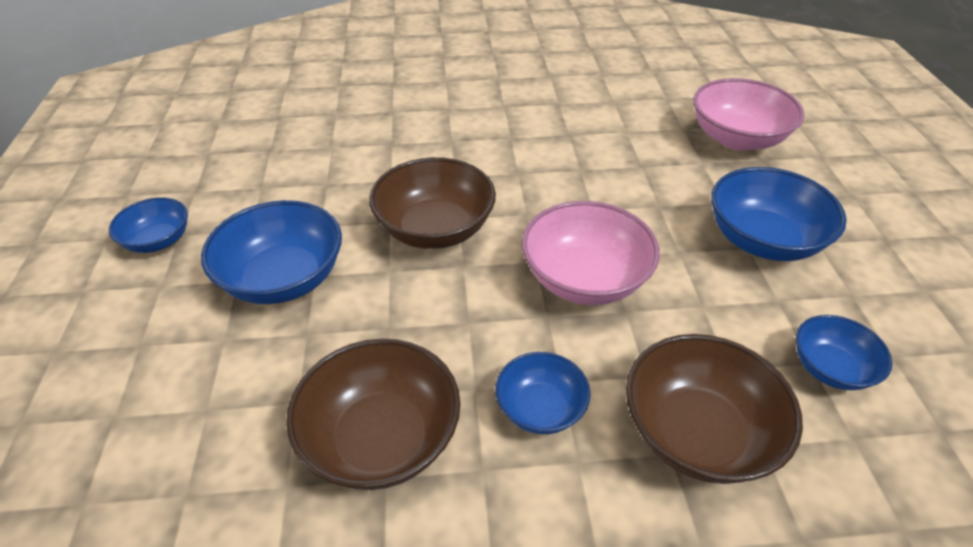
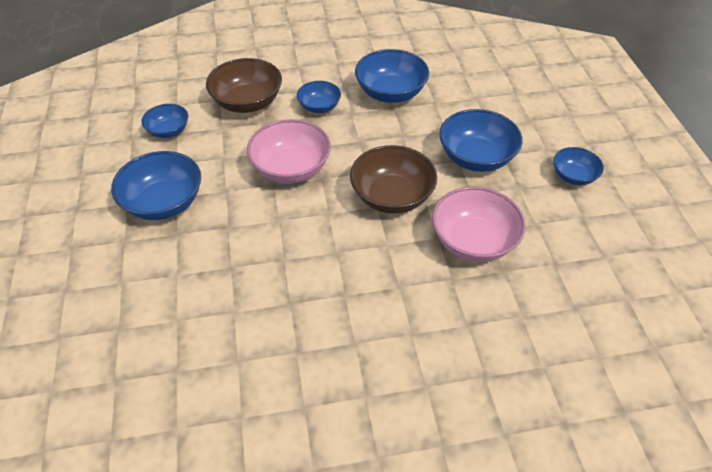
camera: 175 degrees right, 5 degrees up
brown bowl [286,339,461,490] -> blue bowl [355,49,429,103]
pink bowl [693,78,805,151] -> pink bowl moved to [432,187,526,262]

